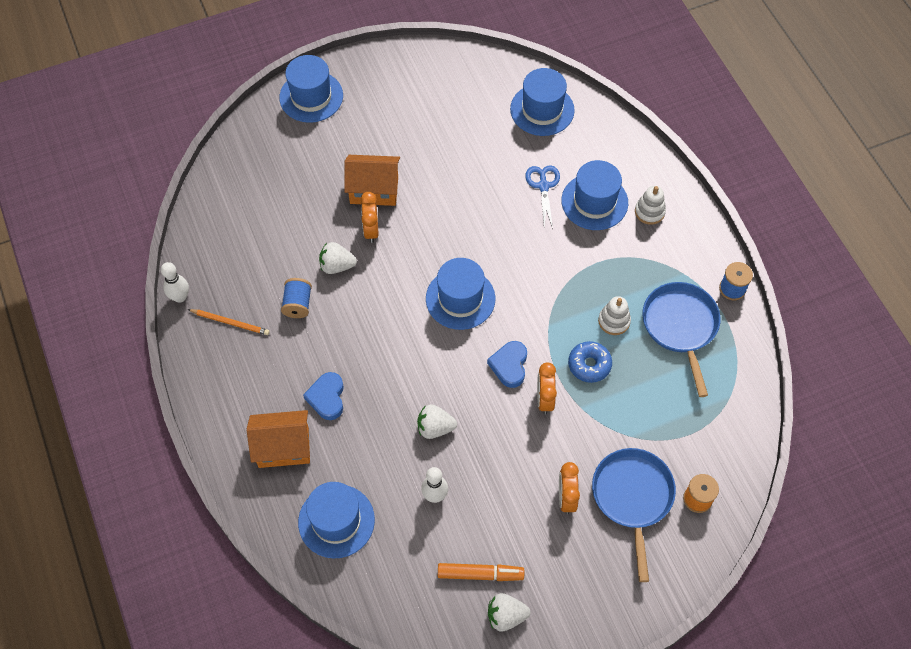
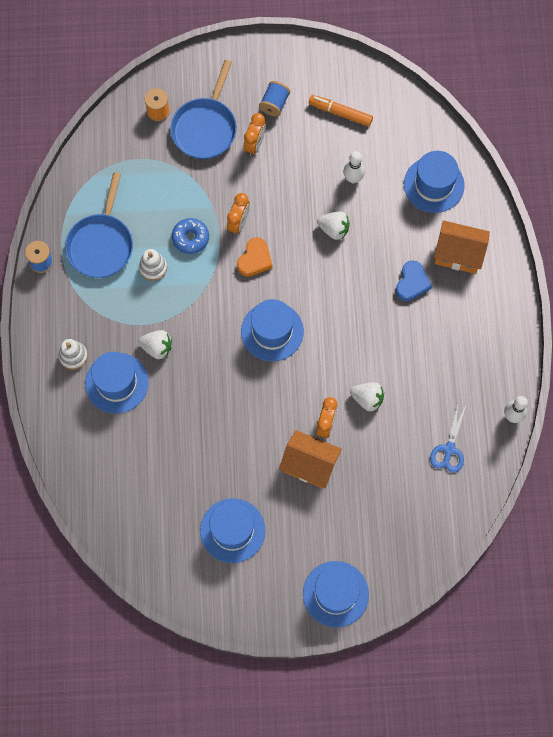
camera: 160 degrees left, 10 degrees up
orange pencil [188,309,270,335] -> none
blue spool [281,278,312,318] -> blue spool moved to [259,81,290,117]
blue heart [487,341,527,388] -> orange heart [237,237,273,277]
white strawberry [488,593,531,632] -> white strawberry moved to [138,330,172,359]
blue hat [510,68,575,136] -> blue hat moved to [200,498,265,563]
blue scissors [525,165,560,229] -> blue scissors moved to [430,405,466,473]

